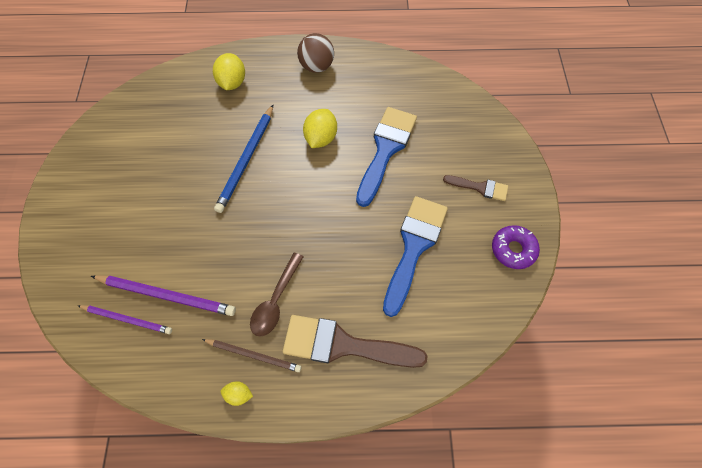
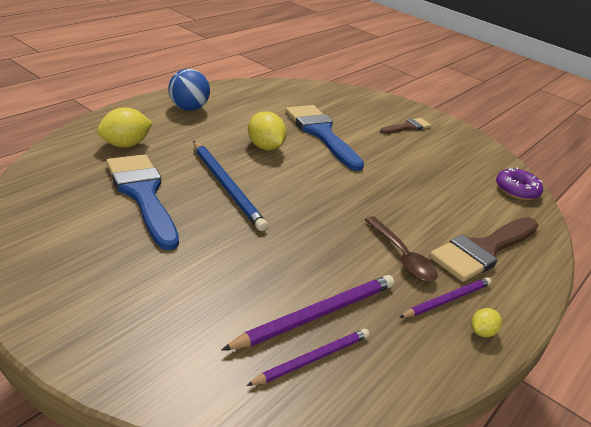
camera: 55 degrees left, 30 degrees down
brown pencil [202,339,301,372] -> purple pencil [399,277,492,318]
yellow lemon [213,53,245,90] -> yellow lemon turned 75 degrees counterclockwise [97,107,153,148]
brown ball [297,33,334,73] -> blue ball [168,69,210,111]
blue brush [383,196,448,317] -> blue brush moved to [106,154,179,250]
purple donut [492,225,540,269] -> purple donut moved to [496,167,543,200]

